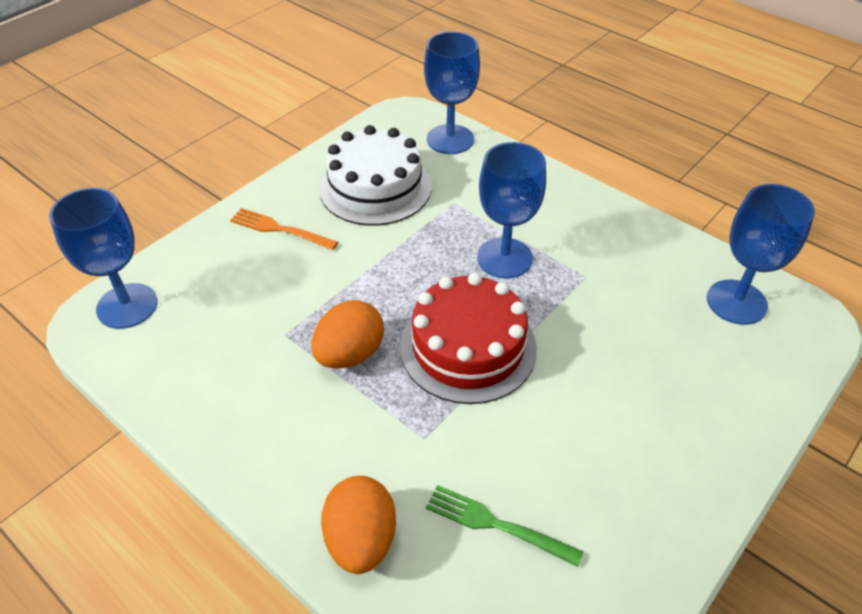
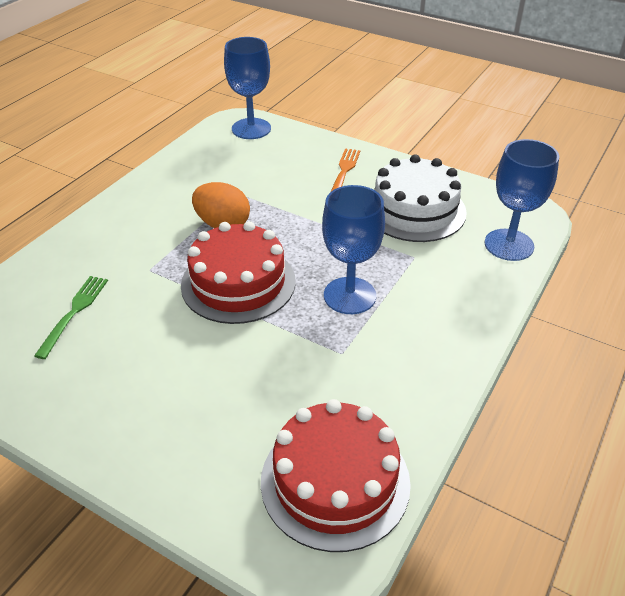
camera: 80 degrees right, 5 degrees down
orange egg [321,476,396,574] -> none
blue goblet [707,184,815,325] -> red cake [261,399,411,552]

